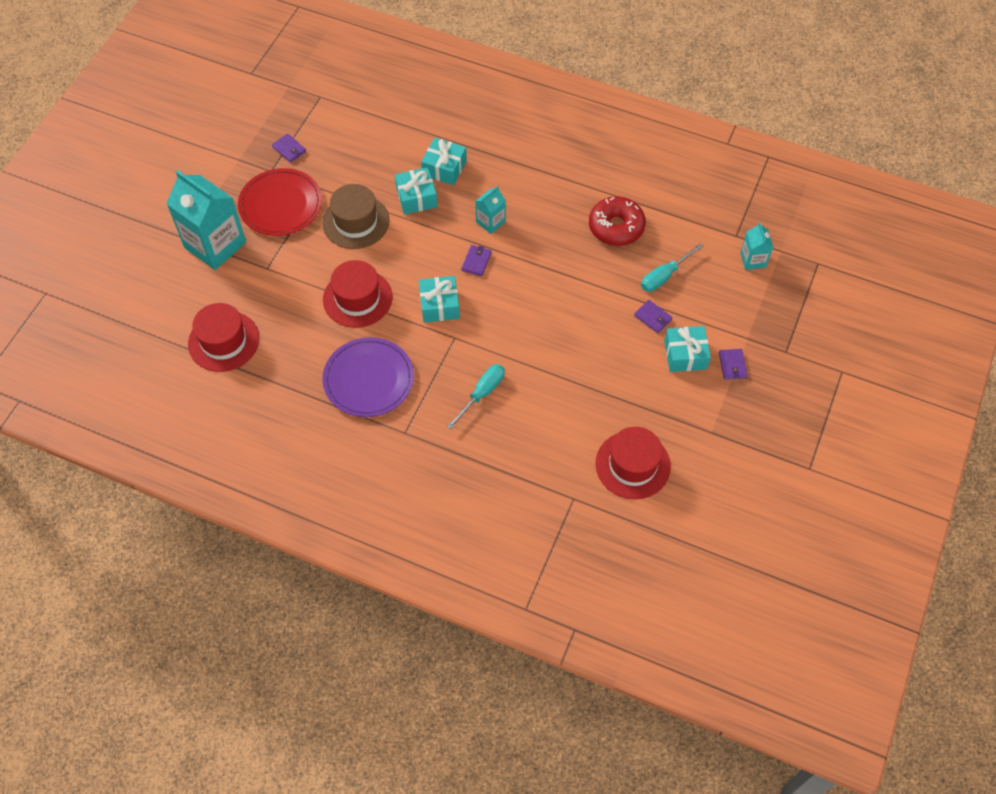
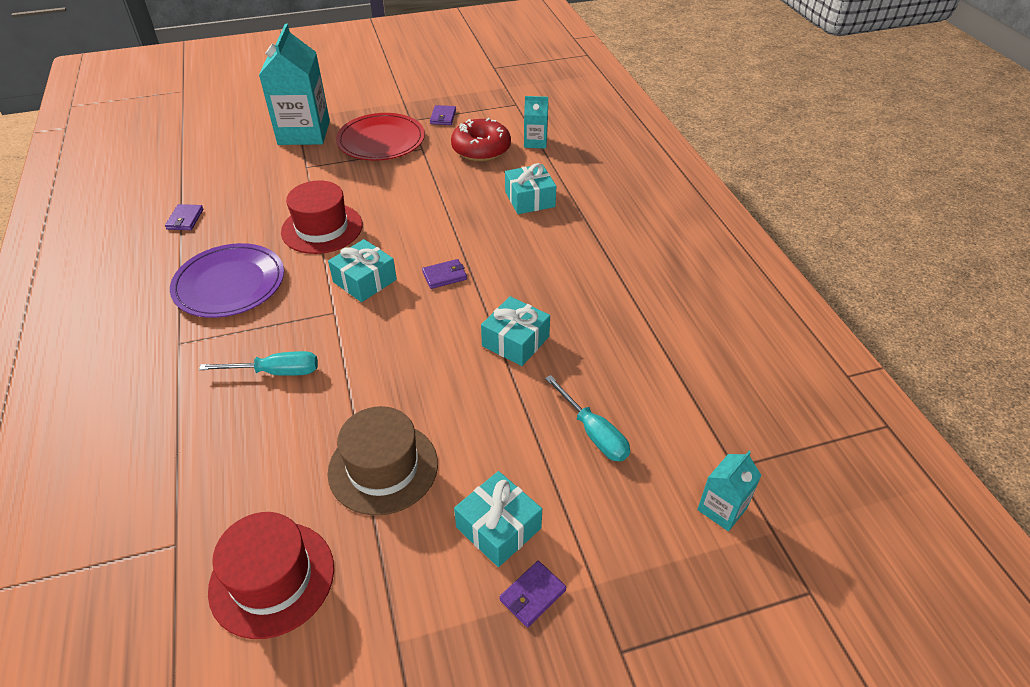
camera: 50 degrees right, 15 degrees down
red hat [188,303,259,372] -> none
brown hat [322,184,390,249] -> brown hat moved to [328,406,438,516]
turquoise gift [395,167,438,214] -> turquoise gift moved to [481,296,550,366]
turquoise carton [475,186,506,234] -> turquoise carton moved to [524,96,548,149]
red donut [589,196,646,246] -> red donut moved to [451,118,511,161]
purple wallet [634,300,673,333] -> purple wallet moved to [165,204,204,230]
turquoise screwdriver [641,243,704,292] -> turquoise screwdriver turned 135 degrees counterclockwise [545,375,630,462]

